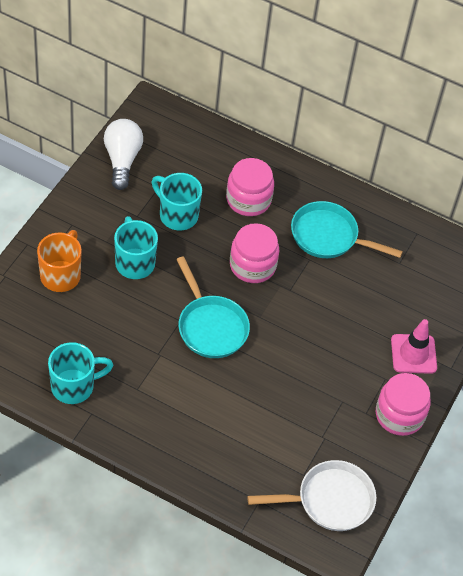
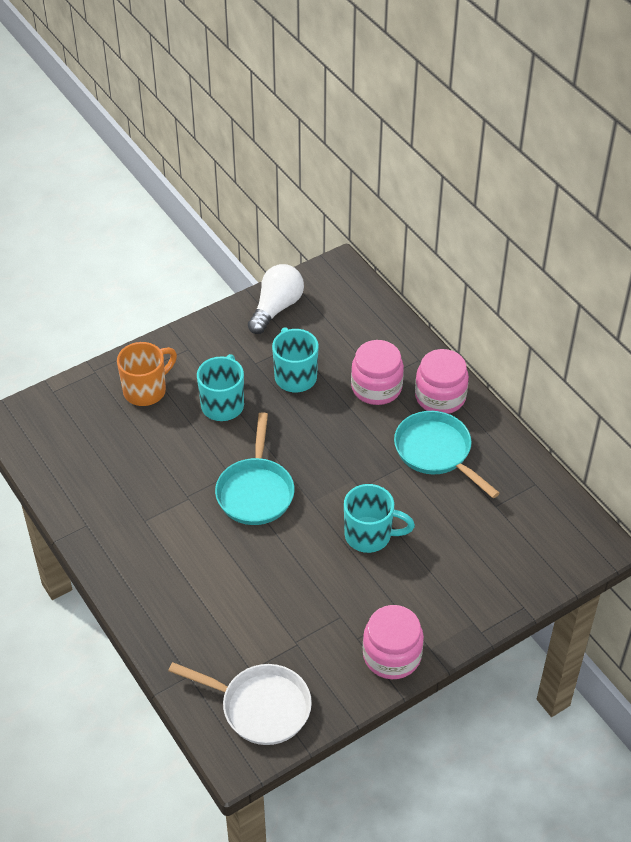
camera: 35 degrees right, 5 degrees down
turquoise mug [48,342,113,404] -> turquoise mug moved to [344,484,415,553]
pink jar [230,223,280,283] -> pink jar moved to [415,349,469,414]
pink traffic cone [391,319,437,374] -> none

